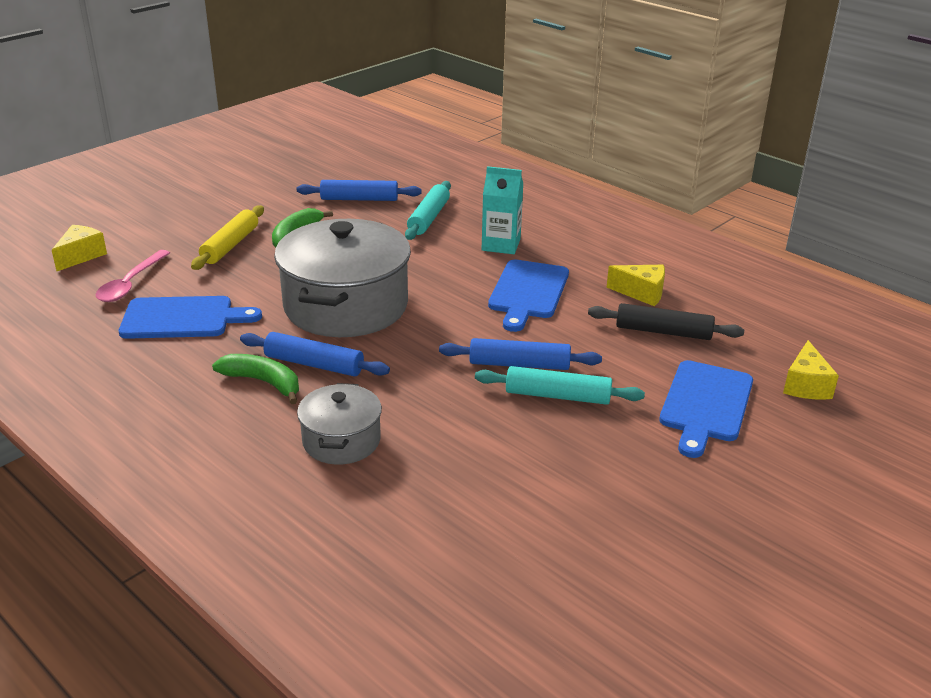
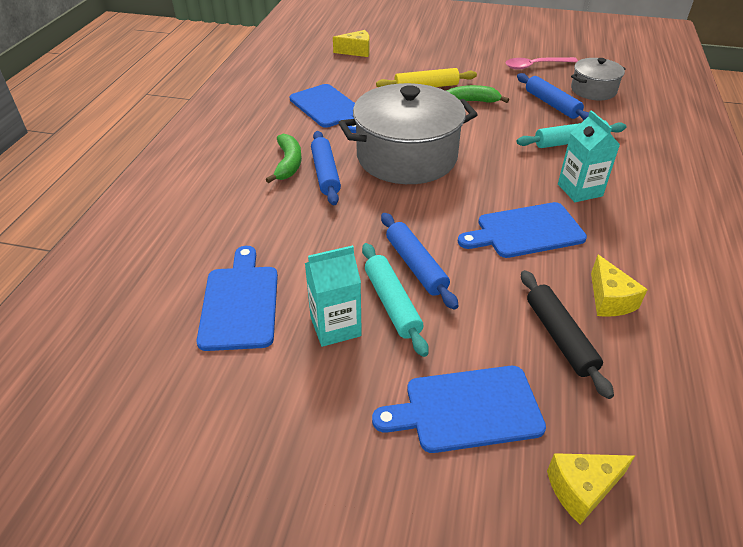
camera: 60 degrees right, 10 degrees up
pink spoon [96,250,170,302] -> pink spoon moved to [505,57,578,70]
grey pot [297,383,382,465] -> grey pot moved to [571,58,626,100]
none -> blue cutting board [197,246,278,351]
none -> turquoise carton [305,245,362,347]

